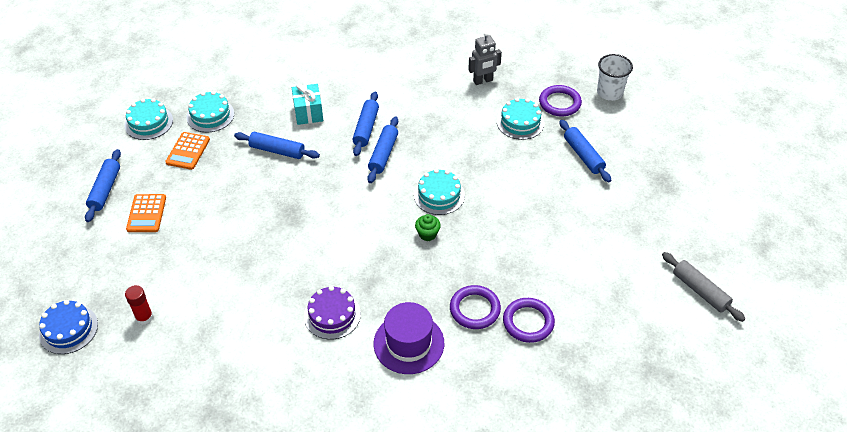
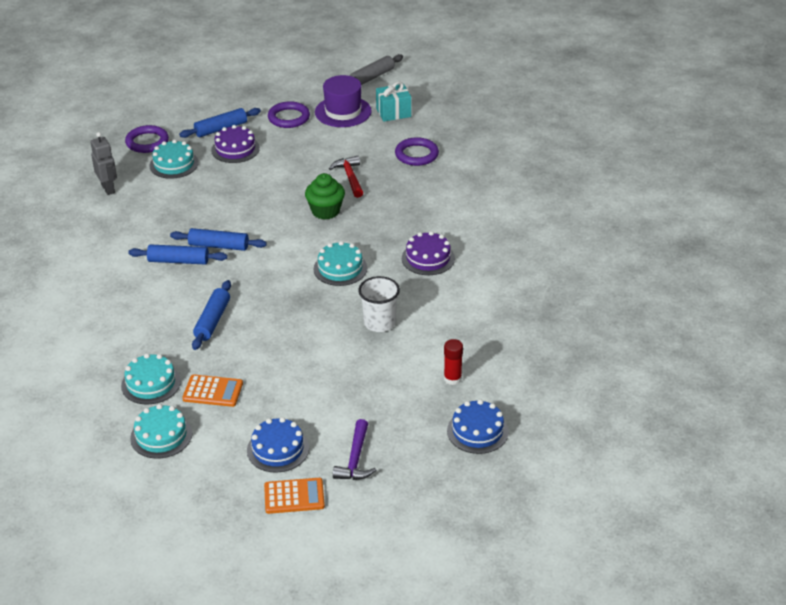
camera: 95 degrees left, 10 degrees down
blue rolling pin [85,149,121,222] -> blue cake [247,417,309,473]
orange calculator [126,194,166,232] -> orange calculator moved to [264,478,325,514]
turquoise gift [292,84,323,125] -> turquoise gift moved to [376,81,411,122]
purple hat [373,302,444,374] -> purple hat moved to [315,75,372,127]
turquoise cake [414,169,465,215] -> turquoise cake moved to [314,241,367,286]
green cupcake [415,214,441,241] -> green cupcake [305,173,345,220], size x1.63
purple ring [450,285,501,329] -> purple ring moved to [268,101,310,128]
white cup [597,54,633,101] -> white cup moved to [358,276,400,332]
none -> purple cake [211,125,260,163]
none -> red hammer [329,156,363,198]
none -> purple hammer [333,419,376,480]

